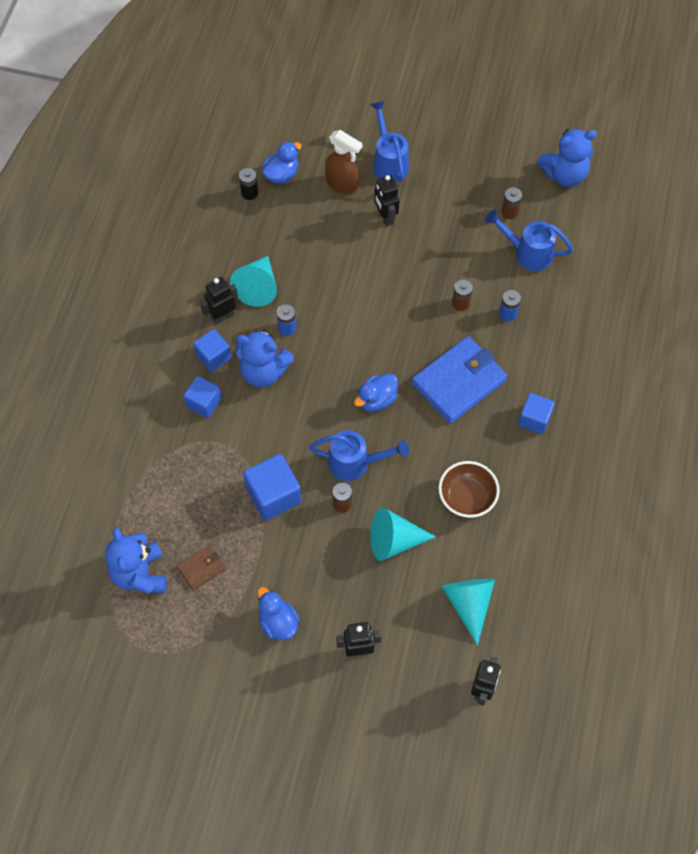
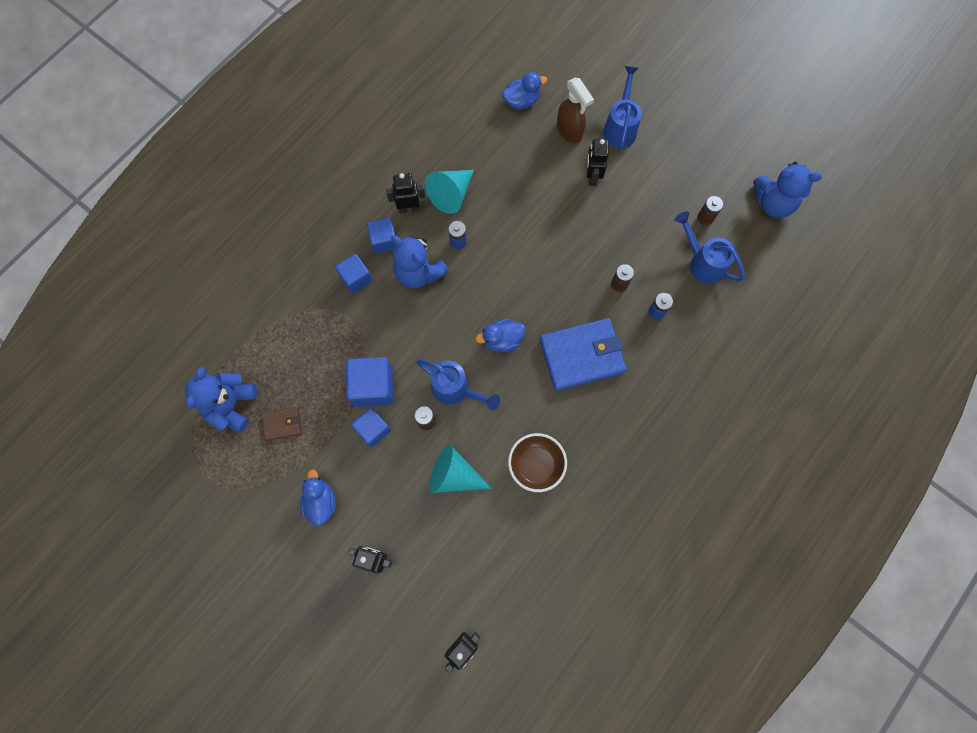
camera: 25 degrees right, 10 degrees up
black battery [239,168,258,200] -> none
turquoise cone [442,579,495,645] -> none
blue cube [518,393,555,434] -> blue cube moved to [351,408,391,447]

